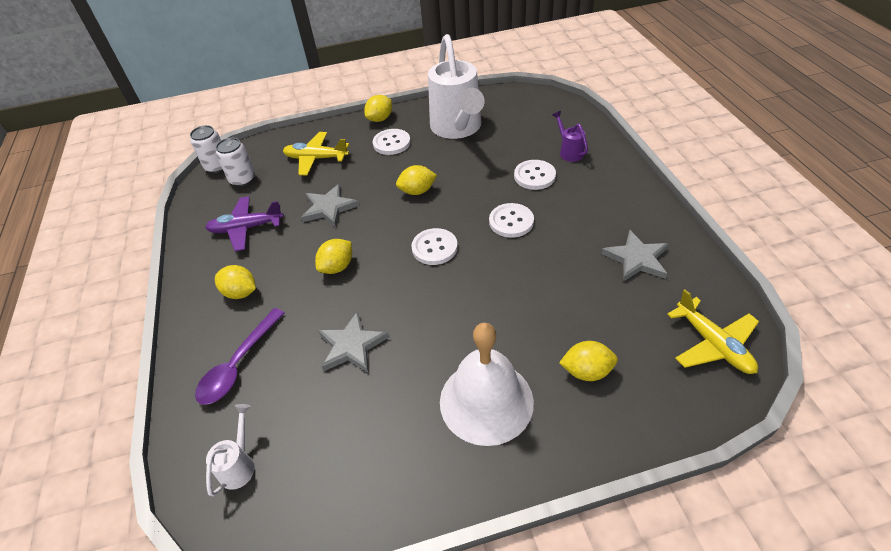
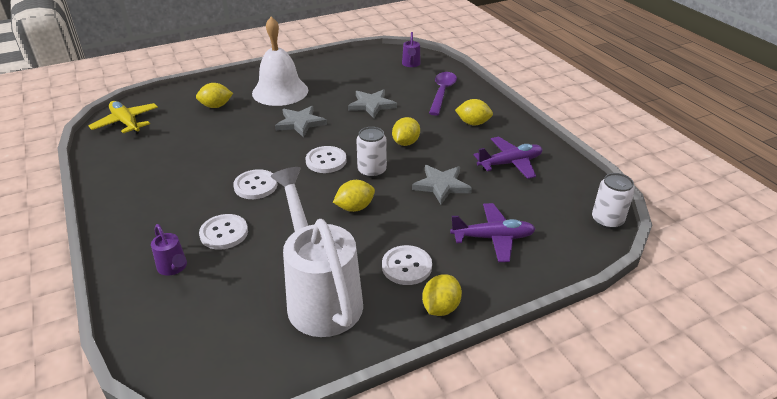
camera: 165 degrees right, 10 degrees down
white watering can [206,404,255,496] -> purple watering can [402,32,421,67]
white can [216,138,255,187] -> white can moved to [356,127,387,178]
yellow plane [283,132,349,176] -> purple plane [450,203,535,262]
grey star [601,230,668,282] -> grey star moved to [275,106,327,138]

